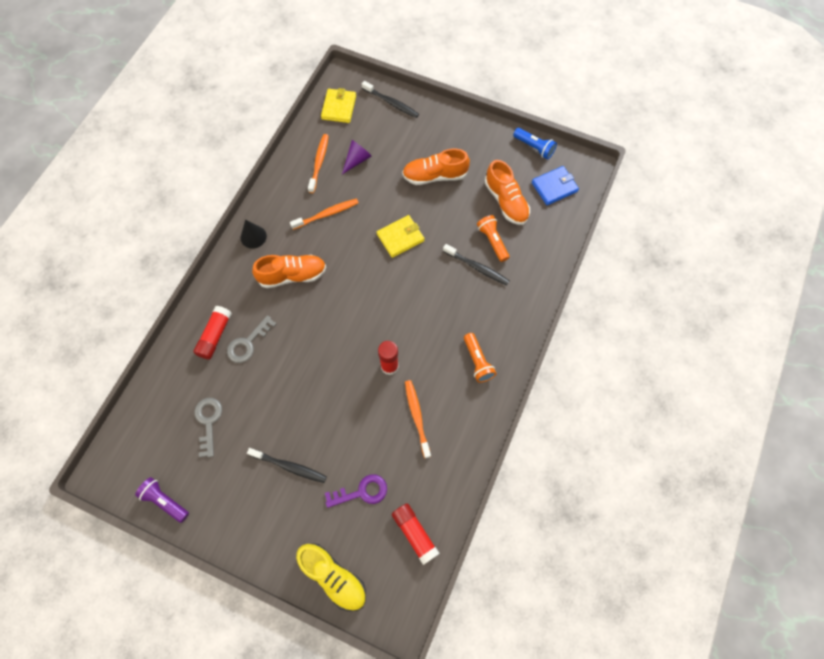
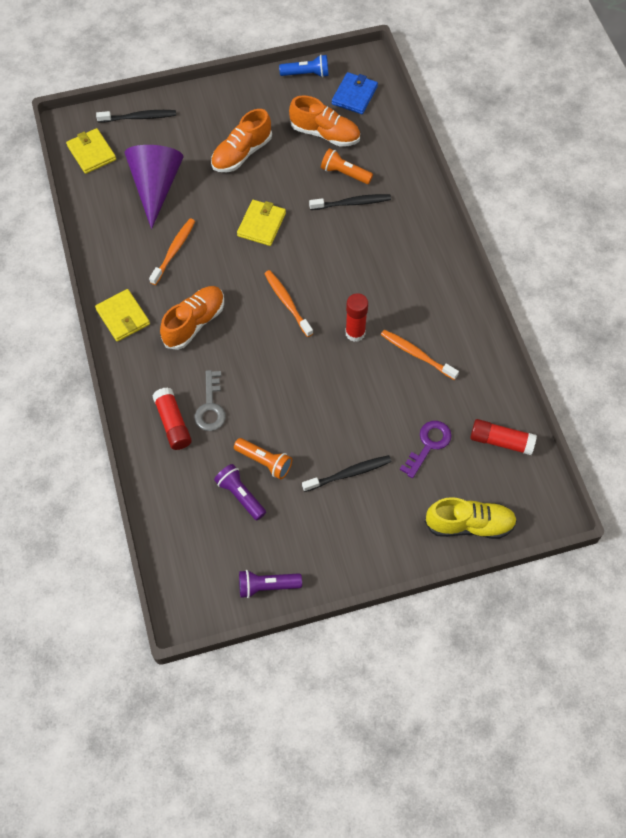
camera: 40 degrees left, 5 degrees down
grey key [194,398,222,457] -> purple flashlight [214,464,266,520]
black cone [241,219,267,249] -> yellow wallet [95,289,150,342]
orange toothbrush [308,134,329,193] -> orange toothbrush moved to [264,270,313,337]
purple cone [342,140,372,174] -> purple cone [125,145,184,229], size x1.96
orange flashlight [464,333,496,383] -> orange flashlight moved to [234,438,292,479]

